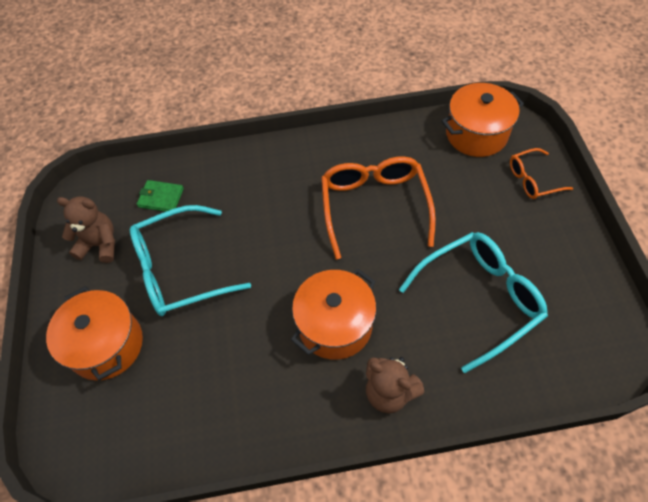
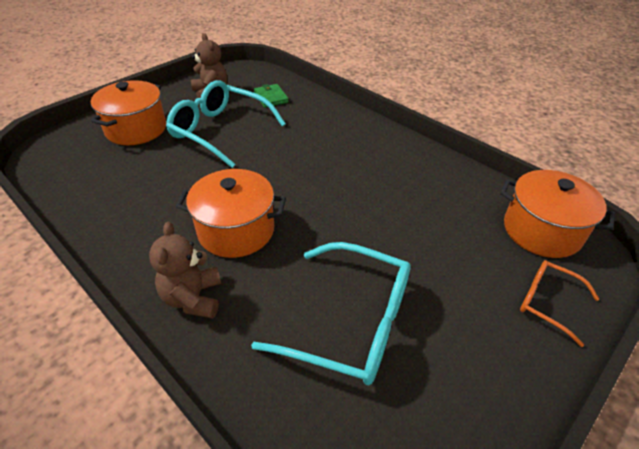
camera: 50 degrees right, 15 degrees down
orange glasses [321,156,436,259] -> none

